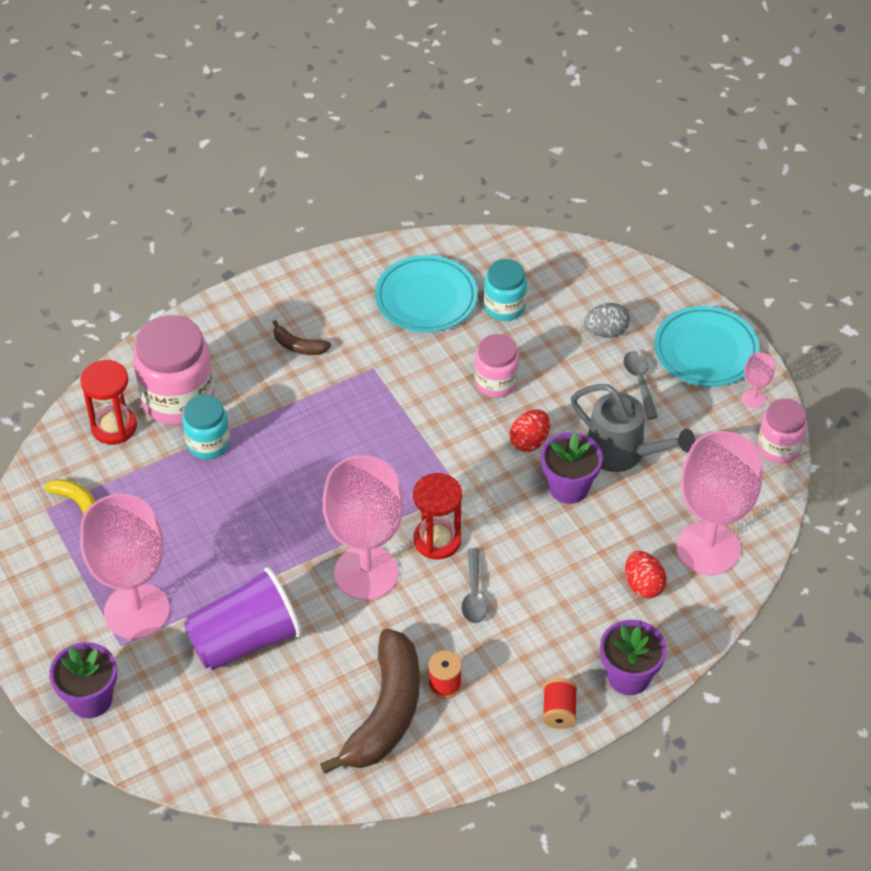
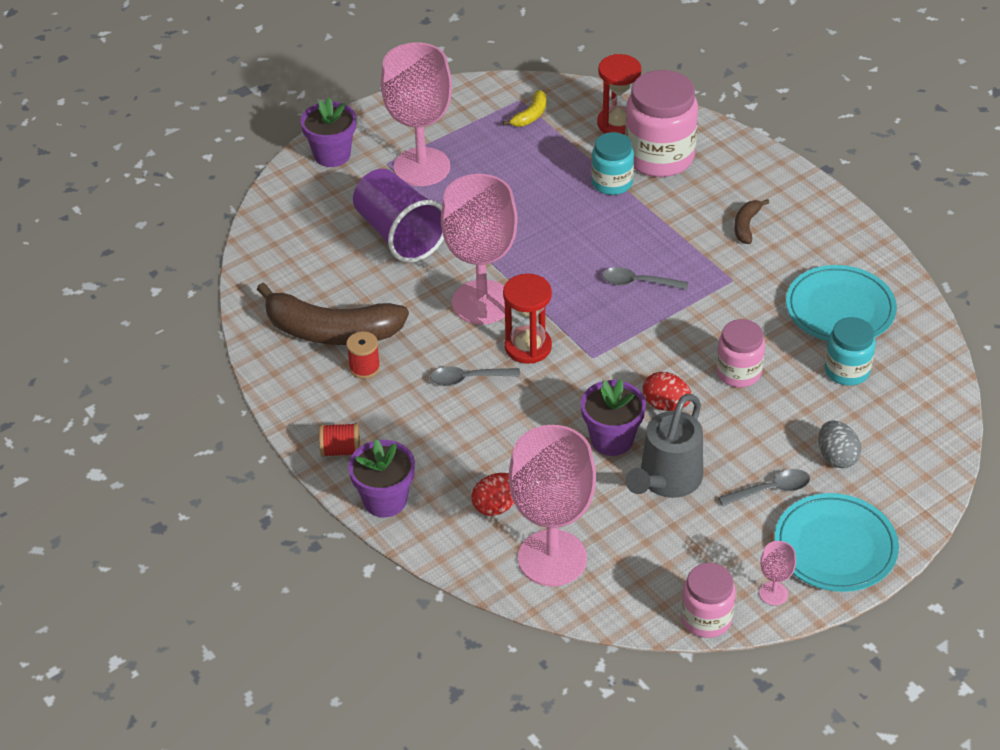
camera: 85 degrees right, 5 degrees down
none -> grey spoon [602,267,688,290]

